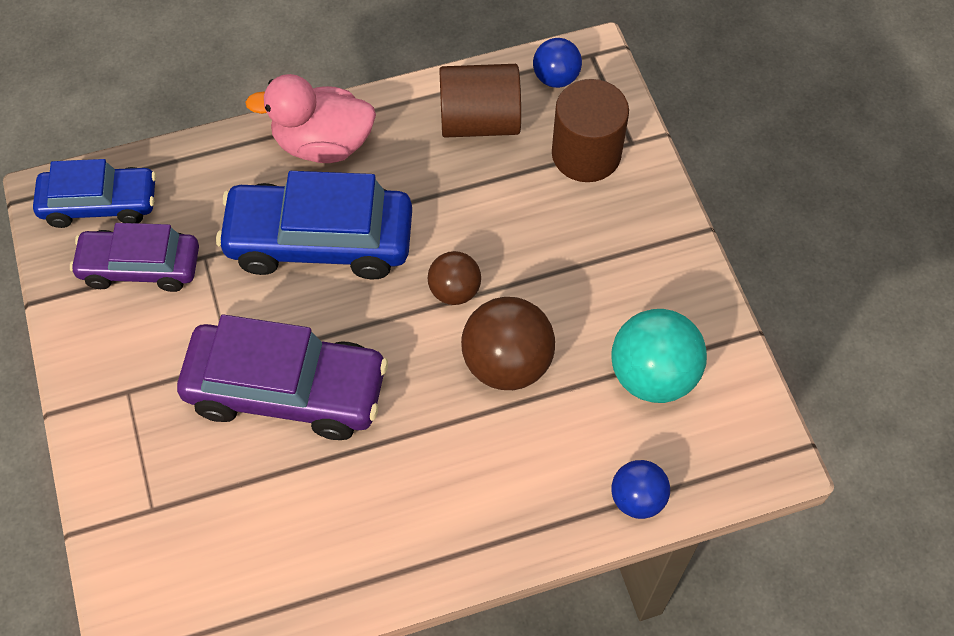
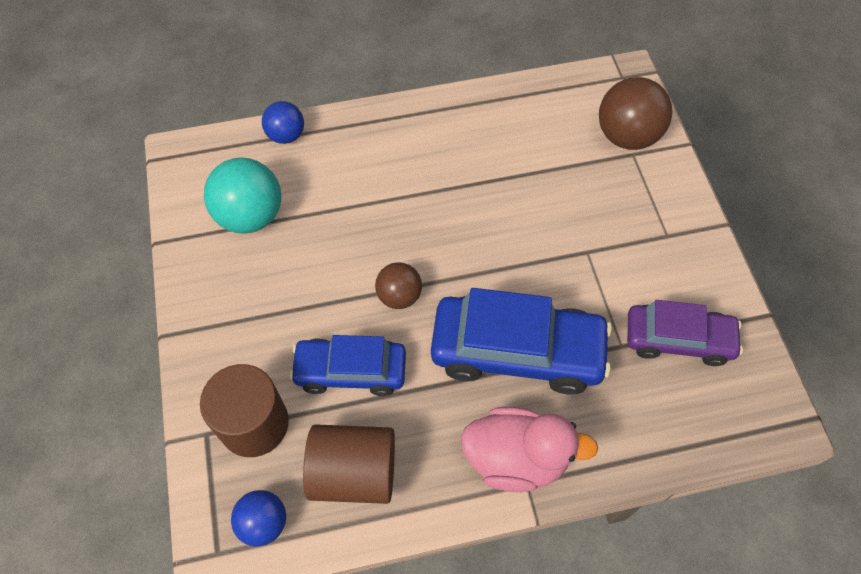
camera: 175 degrees left, 0 degrees up
blue car [33,159,156,228] -> blue car moved to [289,335,406,396]
purple car [177,314,388,440] -> none
brown ball [461,297,555,390] -> brown ball moved to [599,77,672,150]

